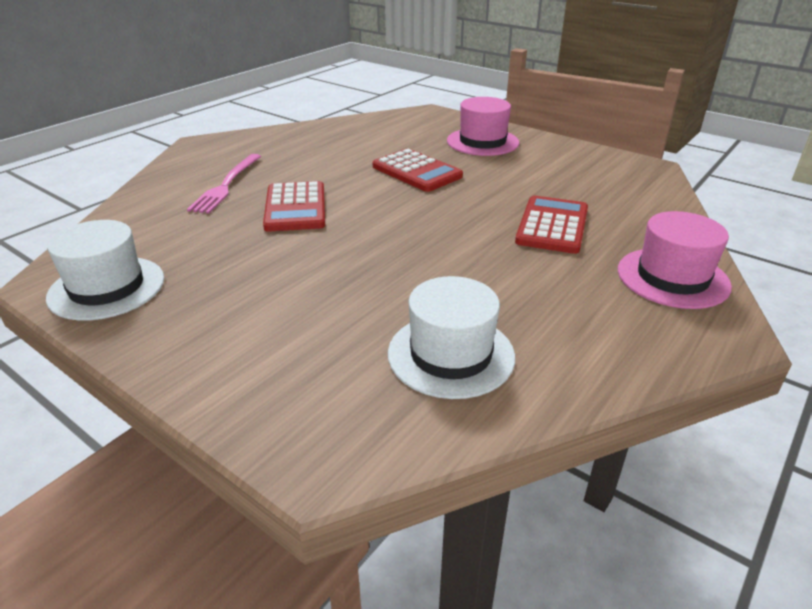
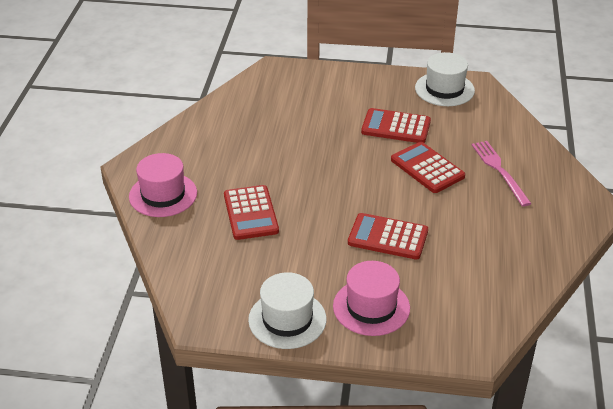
camera: 150 degrees right, 5 degrees up
white hat [388,276,515,399] -> white hat moved to [248,272,326,349]
none -> red calculator [361,108,431,143]

